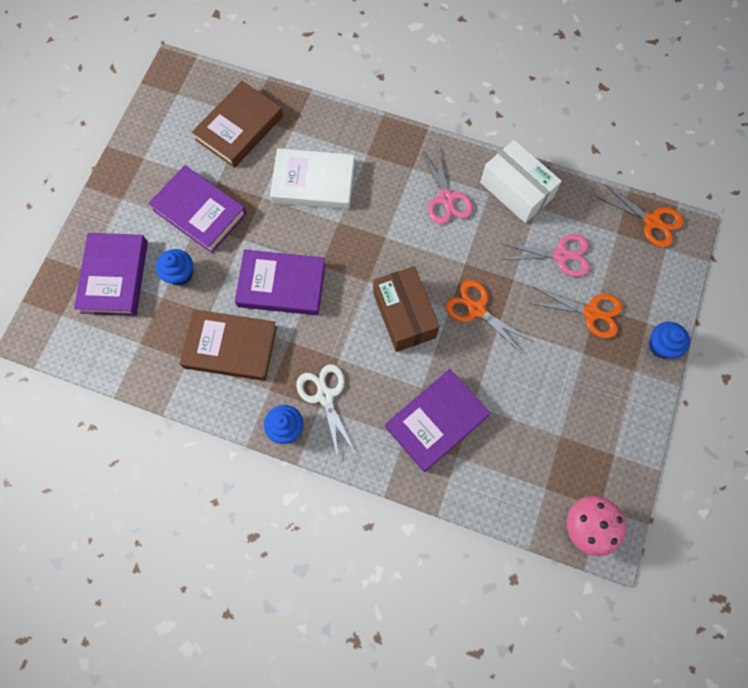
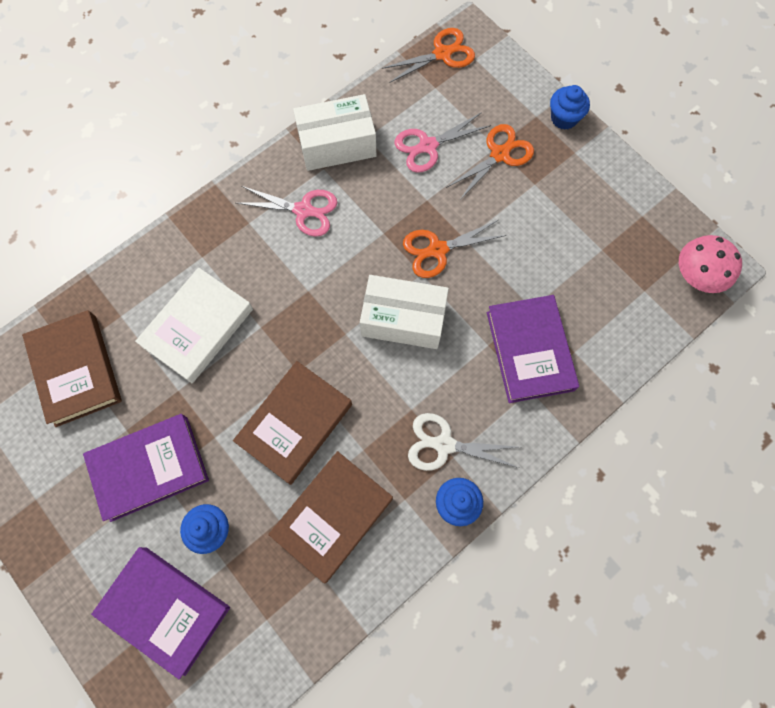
camera: 60 degrees left, 0 degrees up
purple book [235,250,326,315] -> brown book [233,361,352,485]
brown box [373,266,440,352] -> white box [360,275,449,349]
pink scissors [501,234,590,277] -> pink scissors turned 150 degrees counterclockwise [394,112,491,173]

